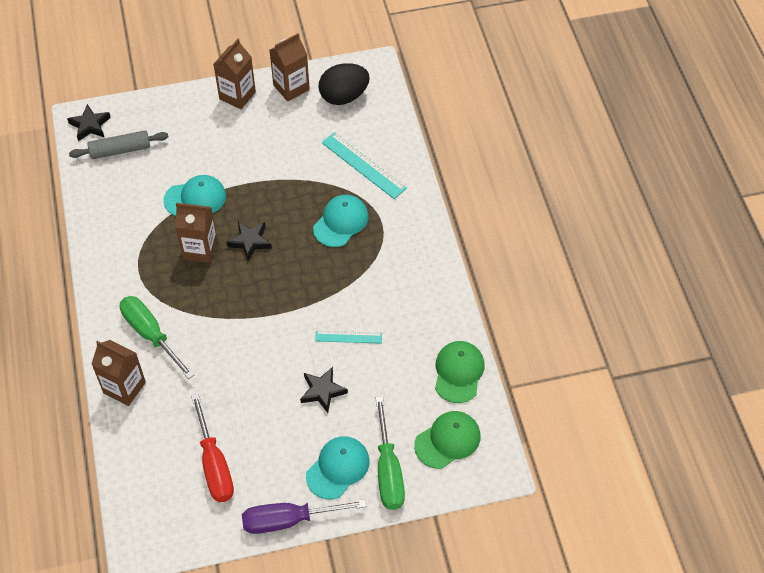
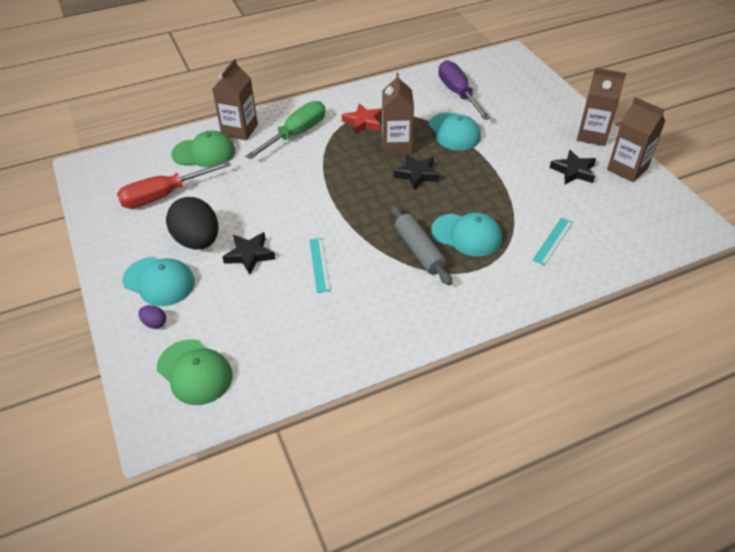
camera: 80 degrees right, 10 degrees down
black star [67,104,111,141] -> black star moved to [550,150,596,184]
grey rolling pin [69,130,169,159] -> grey rolling pin moved to [391,205,452,285]
purple screwdriver [242,499,367,534] -> purple screwdriver moved to [438,60,491,120]
black egg [318,63,370,105] -> black egg moved to [166,197,218,249]
turquoise ruler [322,132,407,199] -> turquoise ruler [532,217,573,266], size x0.60
green screwdriver [376,397,405,510] -> purple egg [138,305,166,329]
green cap [435,341,484,403] -> green cap moved to [171,131,235,168]
none -> red star [342,103,382,134]

